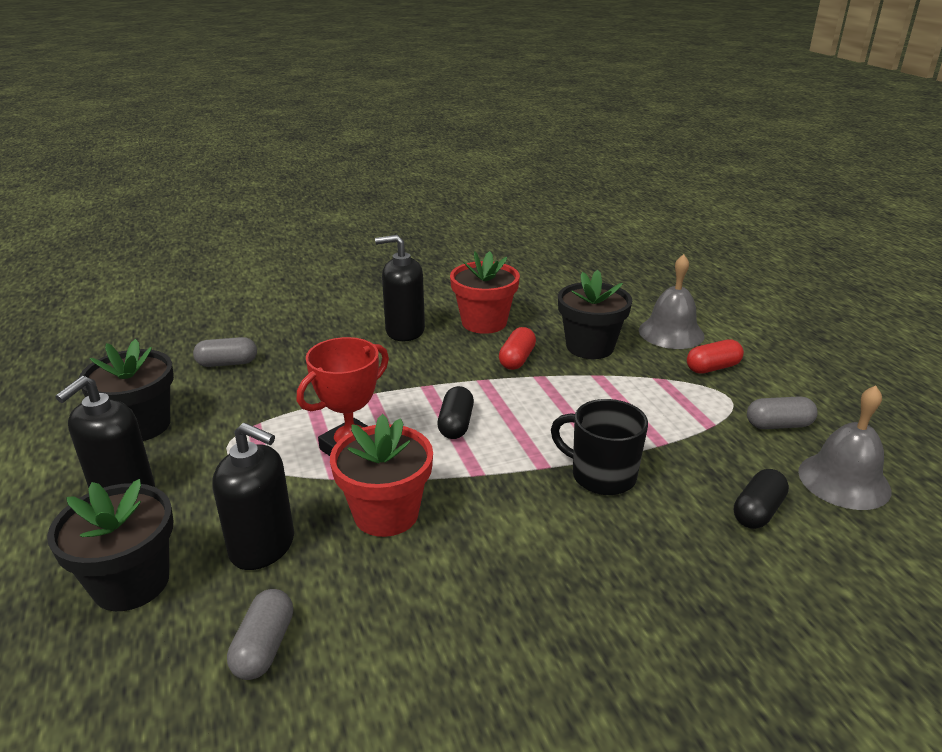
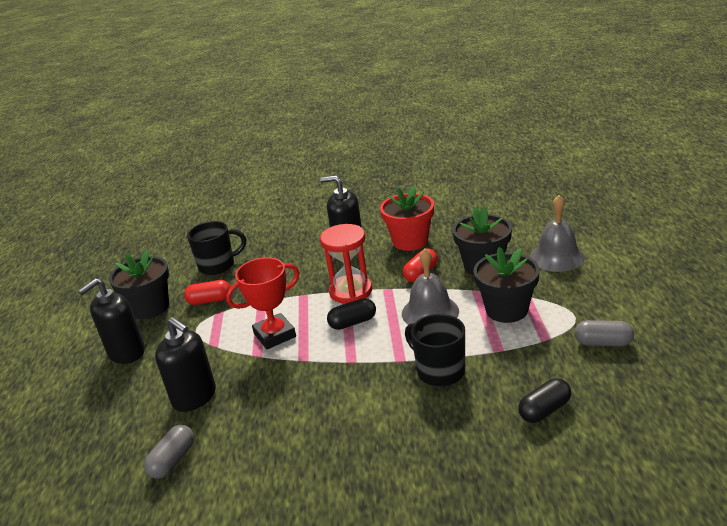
camera: 20 degrees right, 0 degrees up
black flower pot [47,479,173,611] -> black flower pot moved to [473,247,540,323]
grey capsule [193,337,257,367] -> black mug [187,221,246,275]
red flower pot [330,414,433,537] -> none
black capsule [437,386,474,439] -> black capsule turned 45 degrees clockwise [327,298,376,330]
red capsule [687,339,744,374] -> red capsule moved to [184,280,231,305]
grey bell [798,386,891,510] -> grey bell moved to [402,248,459,325]
none -> red hourglass [320,224,372,304]

